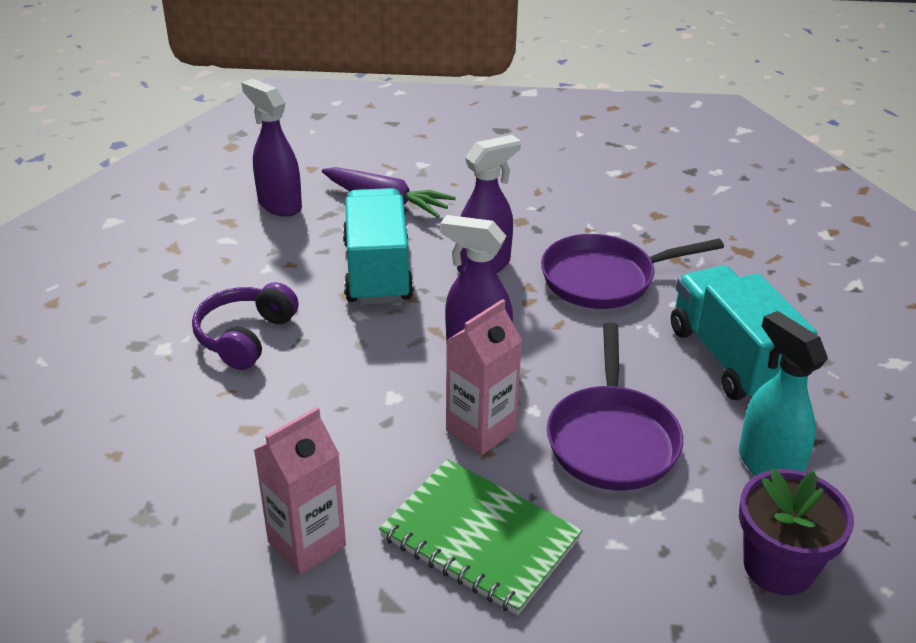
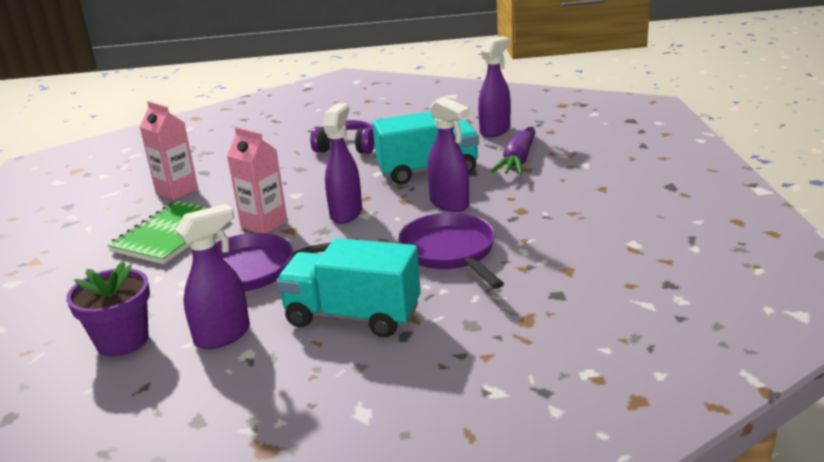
camera: 85 degrees right, 10 degrees down
turquoise truck [671,265,817,400] -> turquoise truck turned 135 degrees counterclockwise [276,238,421,338]
turquoise spray bottle [739,311,828,476] -> purple spray bottle [175,204,250,349]

